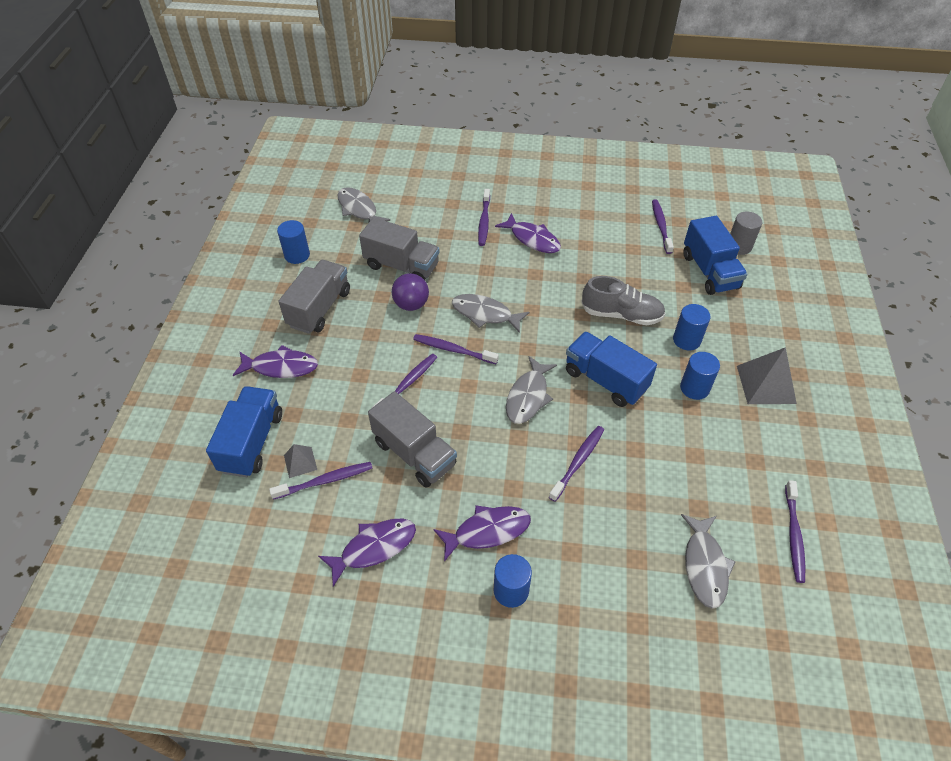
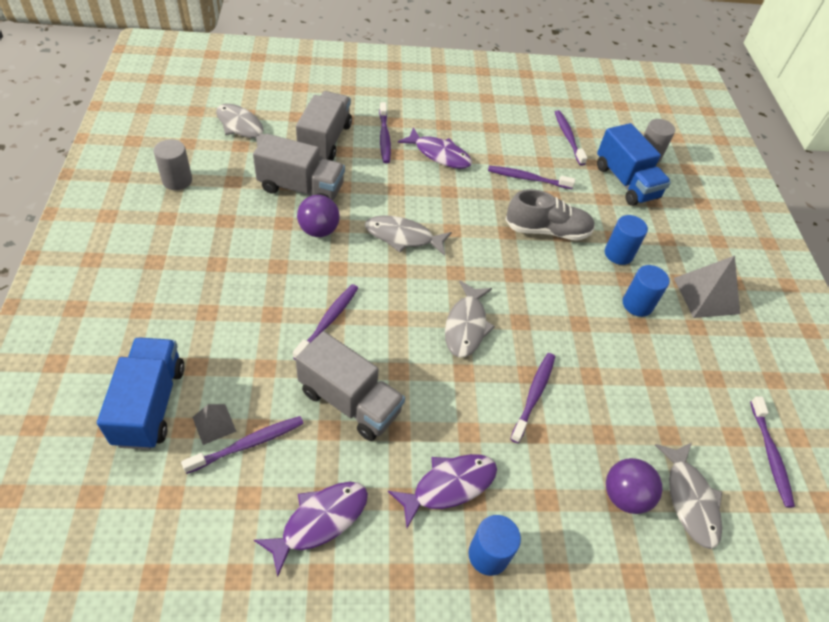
camera: 15 degrees left, 0 degrees up
purple fish [233,345,318,378] -> none
blue cylinder [277,220,310,264] -> grey cylinder [153,139,192,190]
grey truck [279,260,350,334] -> grey truck moved to [296,91,352,161]
purple toothbrush [413,334,499,364] -> purple toothbrush moved to [488,166,575,189]
blue truck [566,331,657,407] -> none
none -> purple ball [606,458,662,514]

